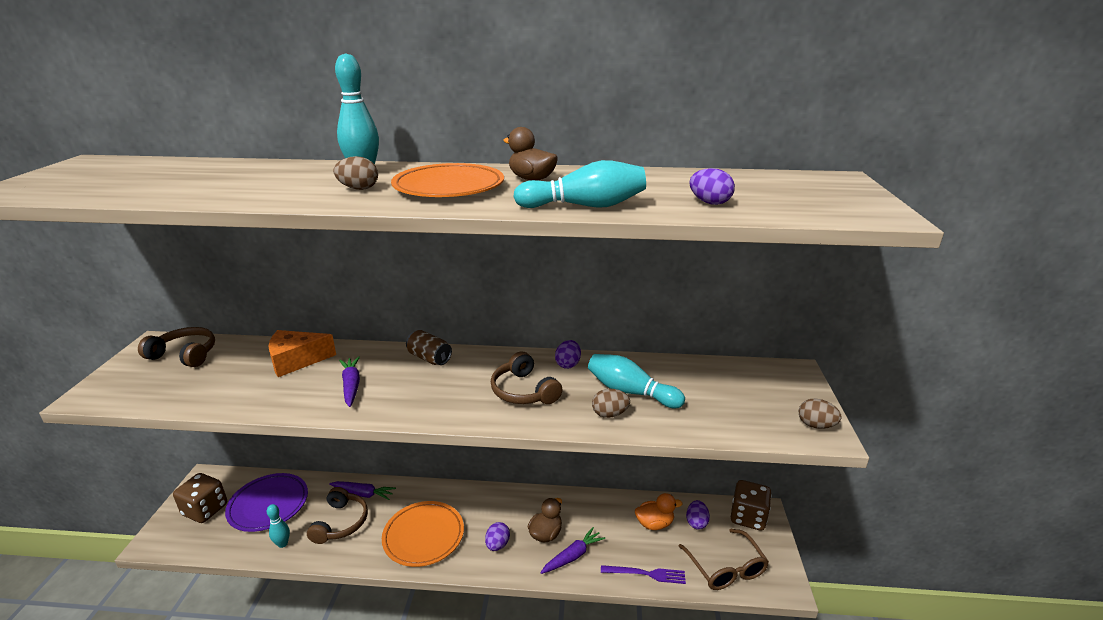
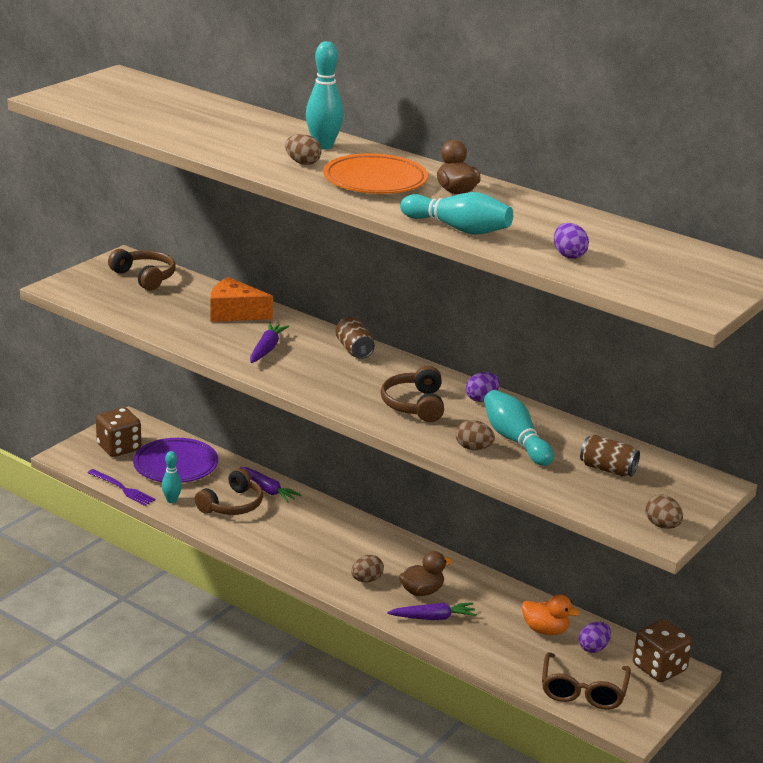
camera: 30 degrees right, 0 degrees up
orange plate [382,501,464,567] -> none
purple egg [485,522,510,551] -> brown egg [351,555,384,582]
purple fork [601,565,686,584] -> purple fork moved to [88,469,155,506]
none -> brown can [580,435,640,476]

